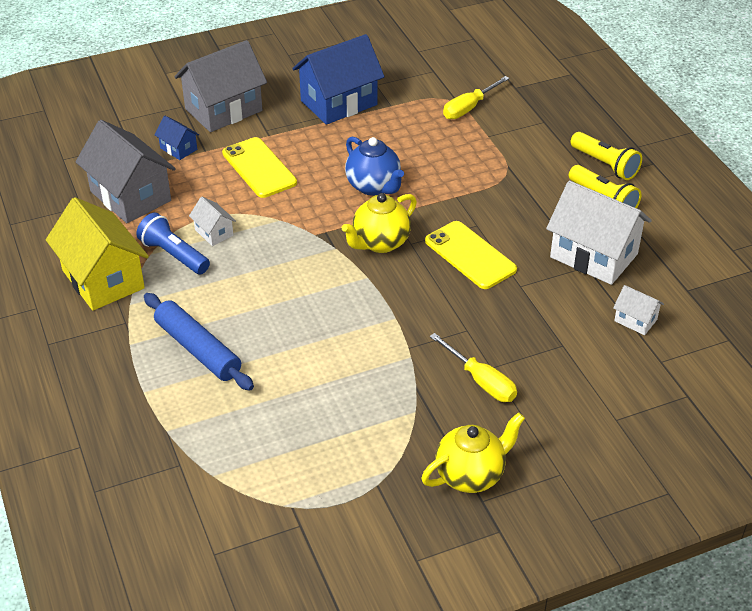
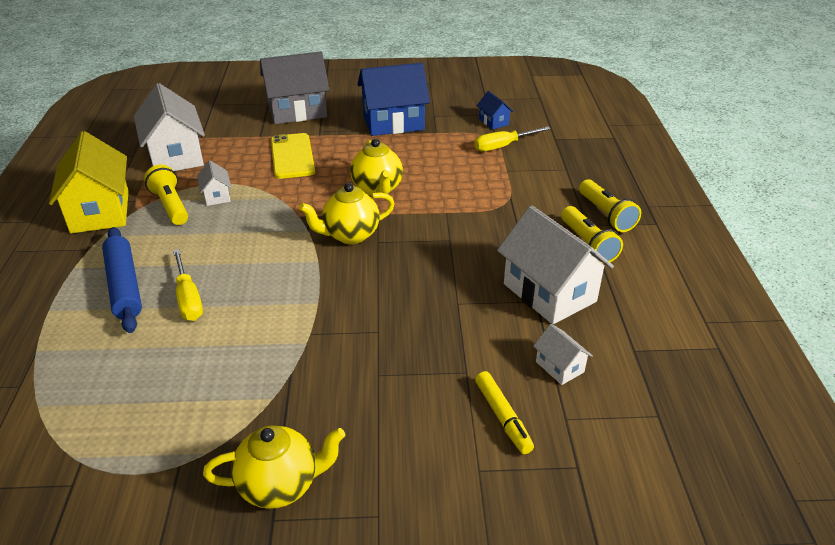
camera: 20 degrees right, 5 degrees down
grey house [76,120,176,223] -> white house [134,83,205,171]
blue flashlight [136,213,210,274] -> yellow flashlight [144,165,188,225]
blue house [155,116,199,160] -> blue house moved to [476,91,514,130]
blue teapot [345,137,404,196] -> yellow teapot [350,139,403,196]
yellow phone [425,221,517,289] -> none
yellow screwdriver [430,333,517,402] -> yellow screwdriver moved to [173,249,203,321]
none -> yellow marker [475,371,534,454]

